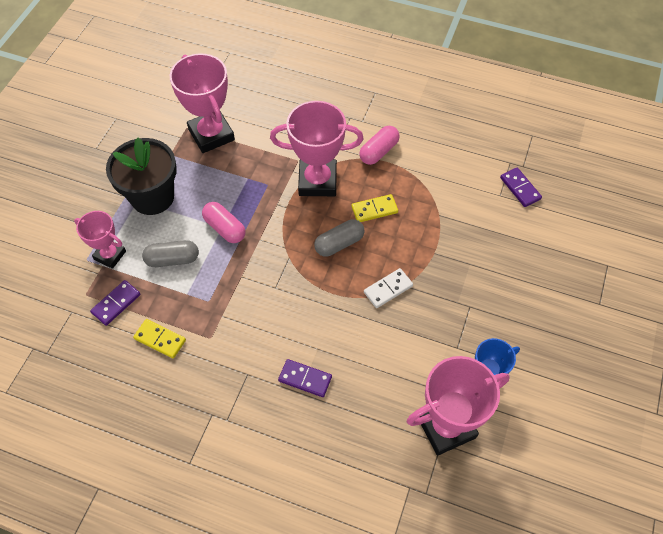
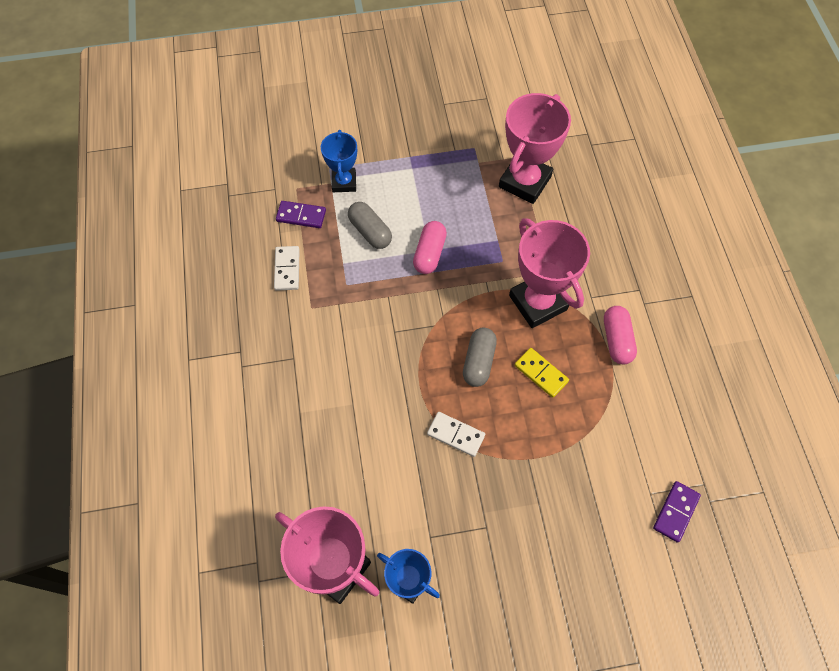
camera: 60 degrees right, 5 degrees up
pink trophy [74,211,126,269] -> blue trophy [321,130,357,192]
black flower pot [106,138,177,215] -> none
yellow domino [133,319,186,359] -> white domino [274,246,300,291]
purple domino [278,359,332,397] -> none
grey capsule [314,219,365,257] -> grey capsule turned 75 degrees clockwise [463,328,497,387]
pink capsule [359,126,400,165] -> pink capsule turned 75 degrees clockwise [604,306,637,365]

